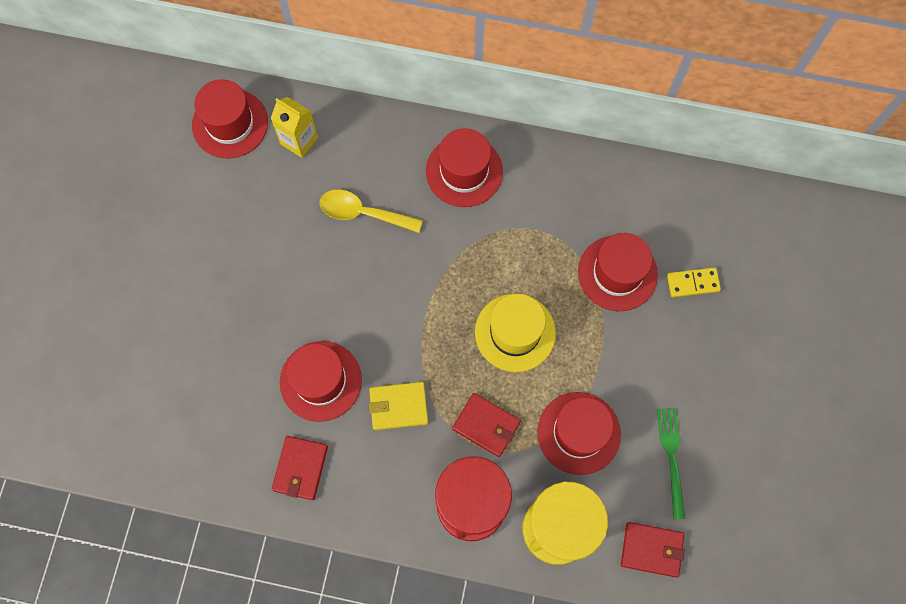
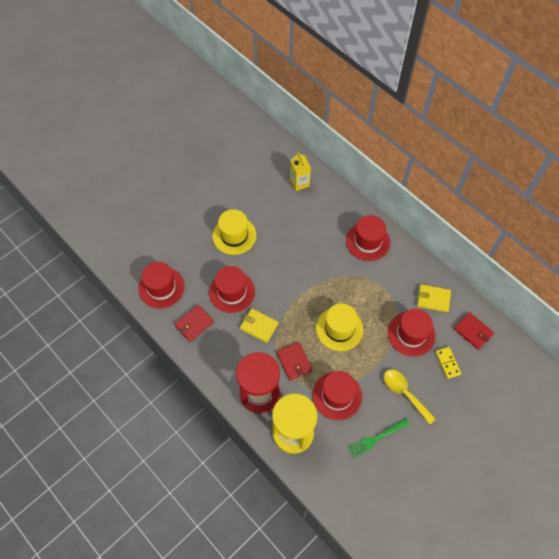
camera: 35 degrees right, 10 degrees down
red hat [192,79,268,158] -> red hat moved to [138,262,184,308]
yellow spoon [320,189,423,233] -> yellow spoon moved to [384,369,436,425]
red wallet [621,522,685,577] -> red wallet moved to [454,312,494,350]
green fork [657,408,685,519] -> green fork turned 150 degrees counterclockwise [348,418,410,458]
yellow domino [667,267,721,297] -> yellow domino turned 45 degrees clockwise [436,347,461,379]
none -> yellow hat [212,209,256,255]
none -> yellow wallet [417,284,451,312]

